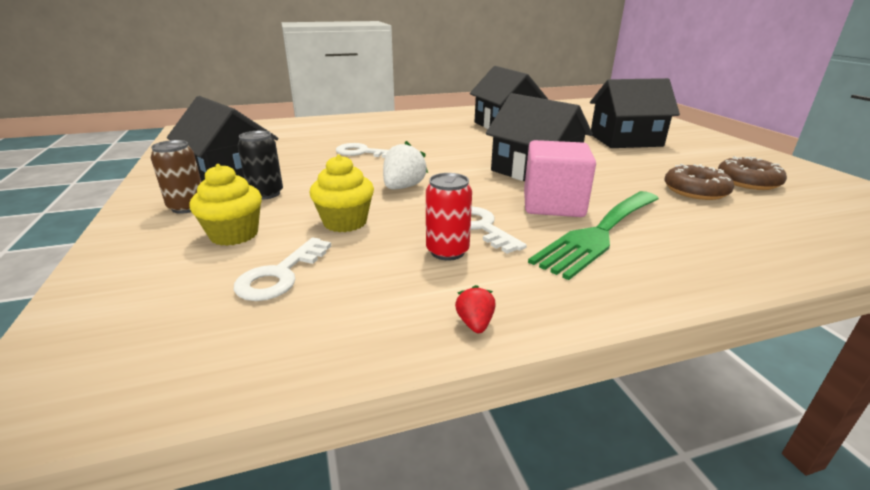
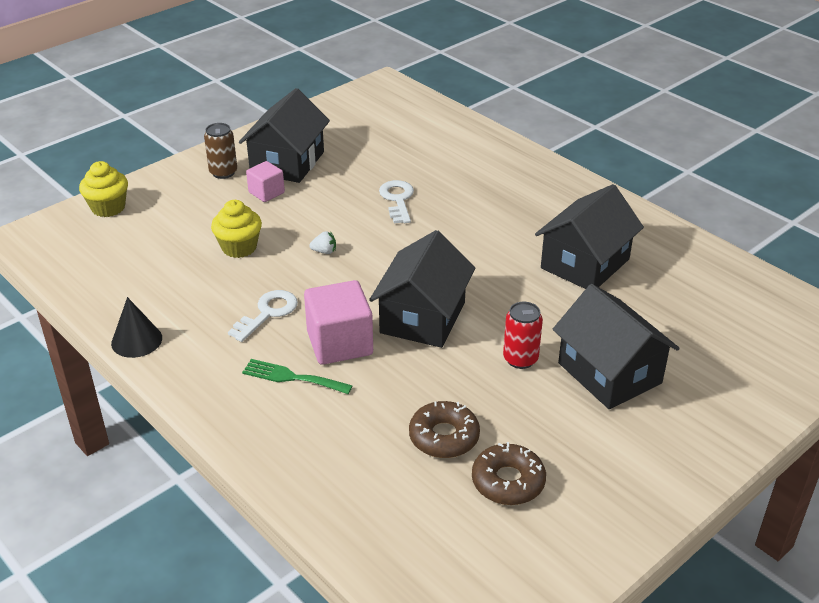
camera: 65 degrees right, 10 degrees up
yellow cupcake [189,164,262,246] -> yellow cupcake moved to [79,161,128,217]
white key [234,237,331,301] -> none
black can [238,131,283,200] -> pink cube [246,161,285,202]
white strawberry [383,141,428,189] -> white strawberry [309,231,336,254], size x0.54
red can [426,173,472,261] -> red can moved to [503,302,543,369]
red strawberry [455,285,496,333] -> black cone [111,297,162,358]
green fork [528,191,659,280] -> green fork [242,359,353,394], size x0.58

